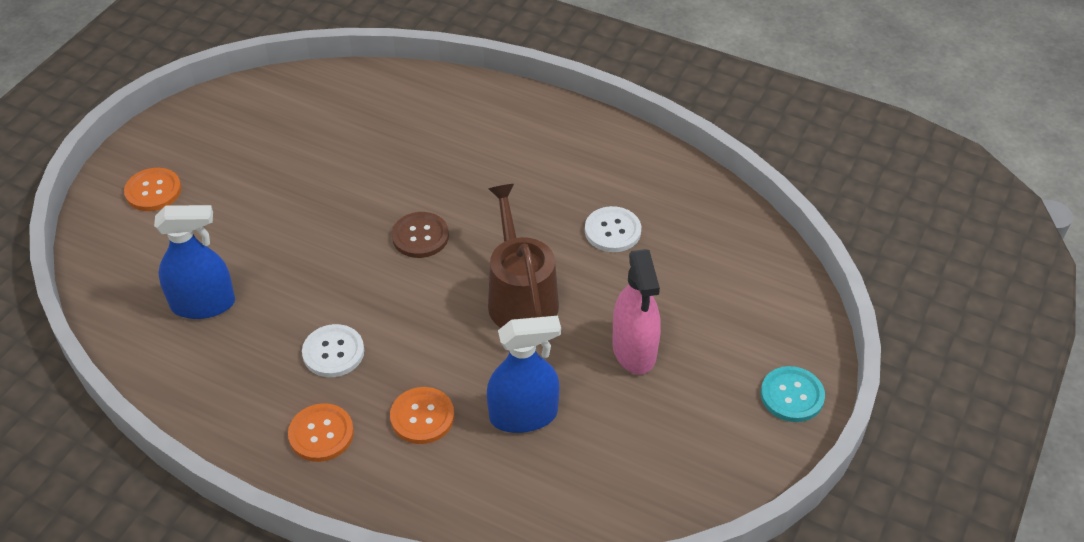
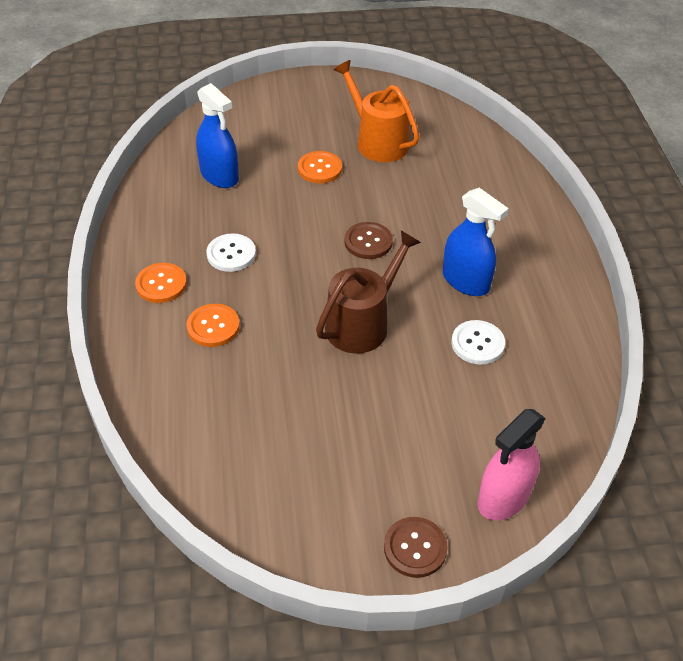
camera: 55 degrees right, 0 degrees up
orange button [124,168,181,211] -> orange button moved to [298,151,342,183]
blue spray bottle [487,316,561,433] -> blue spray bottle moved to [443,188,509,296]
pink spray bottle [612,249,661,374] -> pink spray bottle moved to [478,409,545,520]
turquoise button [761,366,825,422] -> brown button [384,517,448,578]
none -> orange watering can [334,60,419,162]

